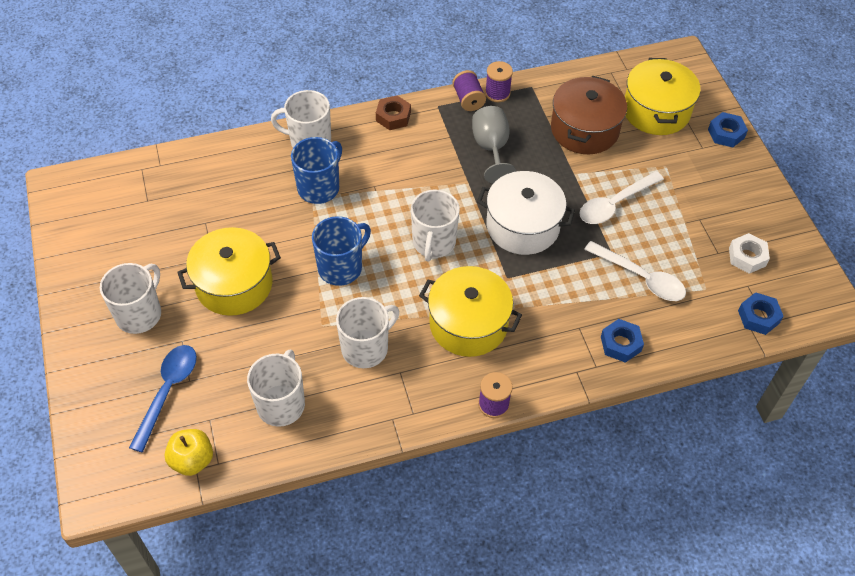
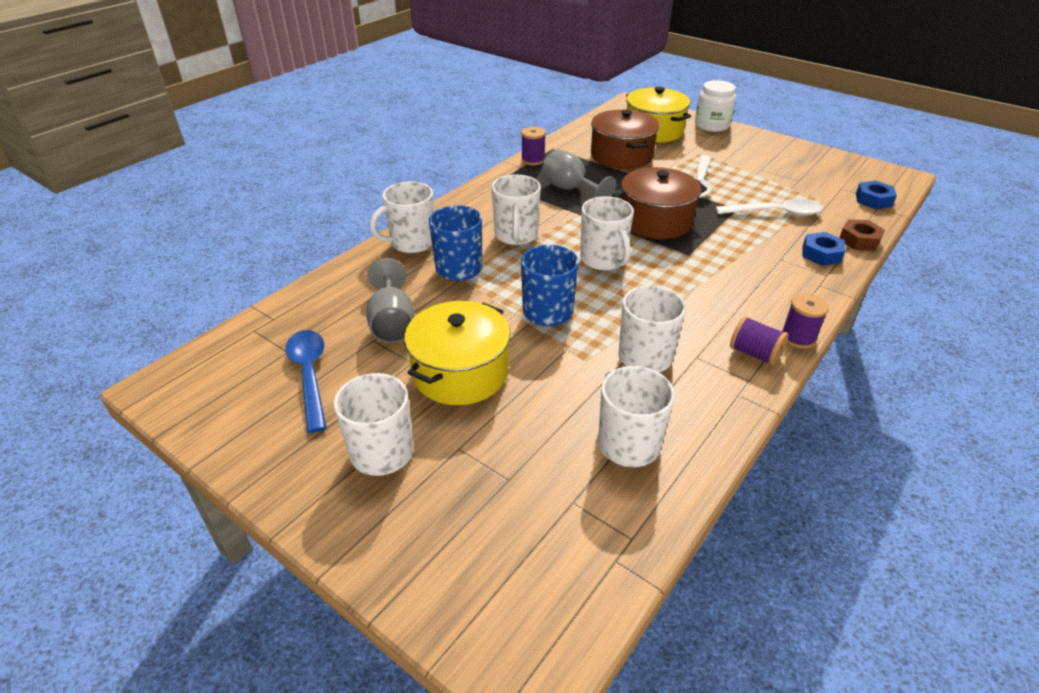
camera: 35 degrees left, 15 degrees down
blue spoon [129,345,197,452] -> blue spoon moved to [286,330,327,433]
yellow apple [165,429,213,476] -> none
brown nut [376,95,411,130] -> brown nut moved to [839,219,885,251]
yellow pot [419,266,522,357] -> none
purple spool [453,70,486,111] -> purple spool moved to [730,316,788,366]
white pot [477,171,575,255] -> brown pot [613,167,707,239]
blue nut [708,112,748,147] -> white jar [695,80,736,132]
white nut [729,233,770,274] -> none
none -> grey goblet [366,258,415,343]
none -> white mug [491,174,541,245]

